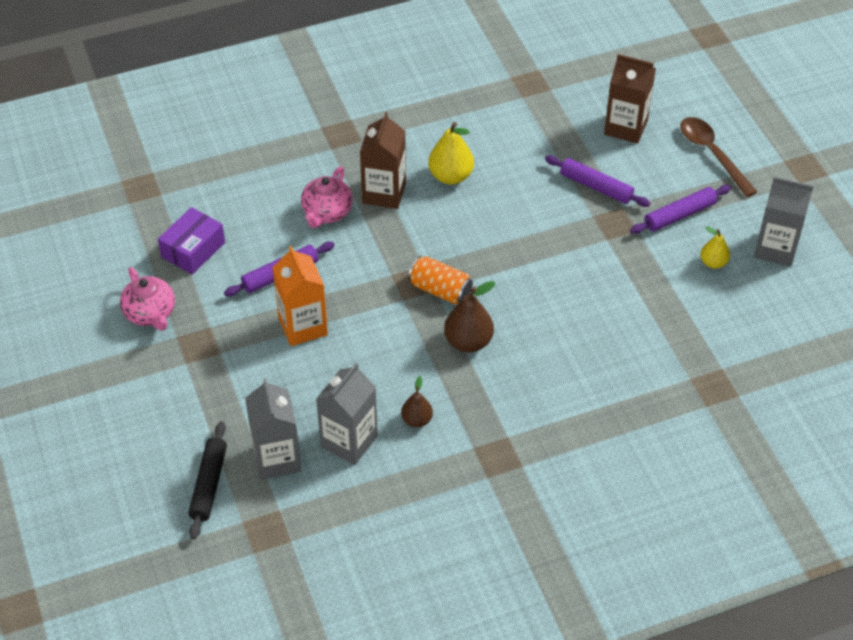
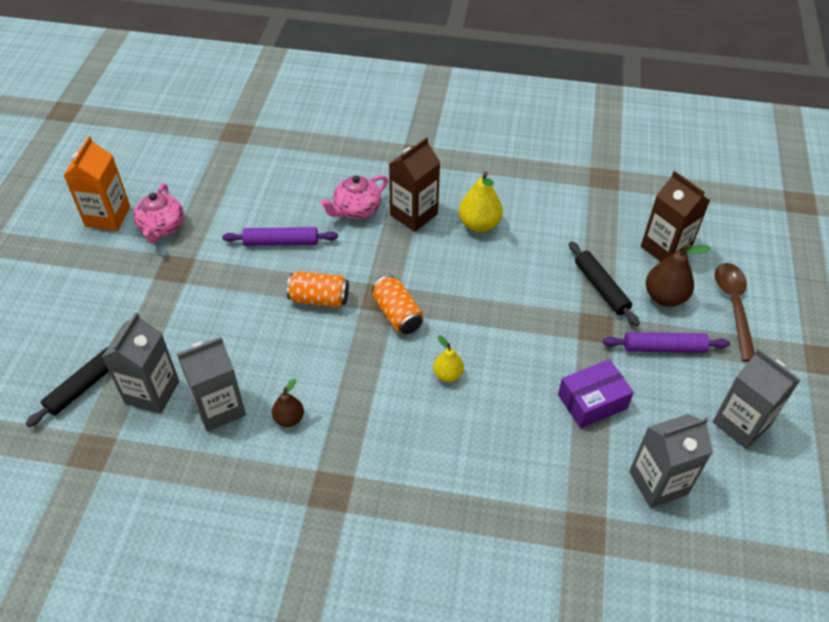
camera: 30 degrees right, 0 degrees up
purple box [158,207,225,275] -> purple box moved to [558,359,634,428]
orange carton [272,246,328,346] -> orange carton moved to [63,136,130,231]
brown pear [444,281,495,352] -> brown pear moved to [646,244,711,307]
purple rolling pin [545,155,651,207] -> black rolling pin [569,241,640,327]
yellow pear [701,227,730,269] -> yellow pear moved to [433,335,464,382]
none -> orange can [287,271,349,308]
none -> grey carton [629,414,713,508]

